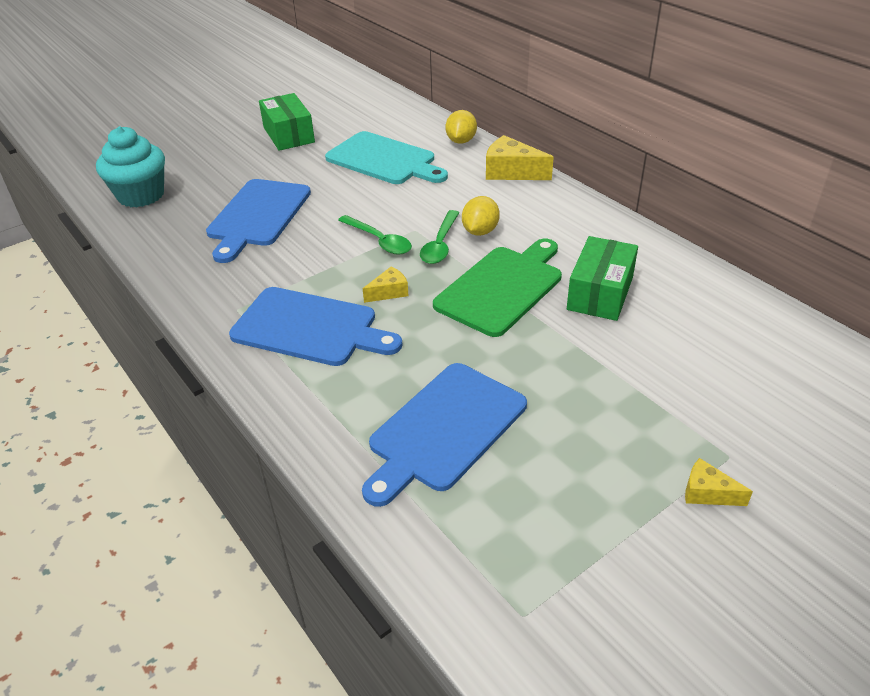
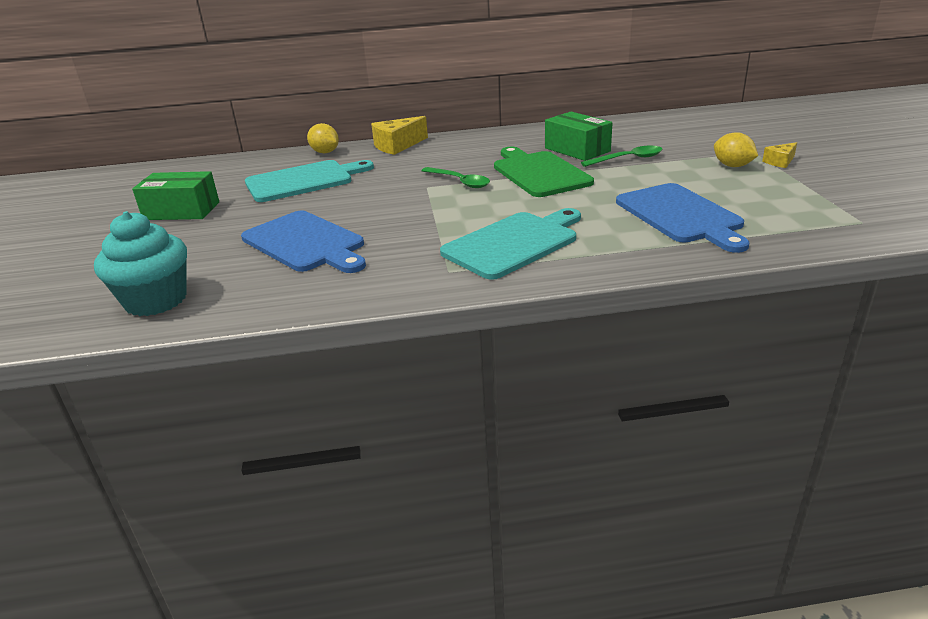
camera: 60 degrees left, 10 degrees down
blue cutting board [229,287,403,366] -> turquoise cutting board [440,208,581,280]
green spoon [338,215,412,255] -> green spoon moved to [581,146,662,167]
yellow cheese [363,266,408,303] -> none
yellow lemon [462,196,500,236] -> yellow lemon moved to [714,132,758,167]

